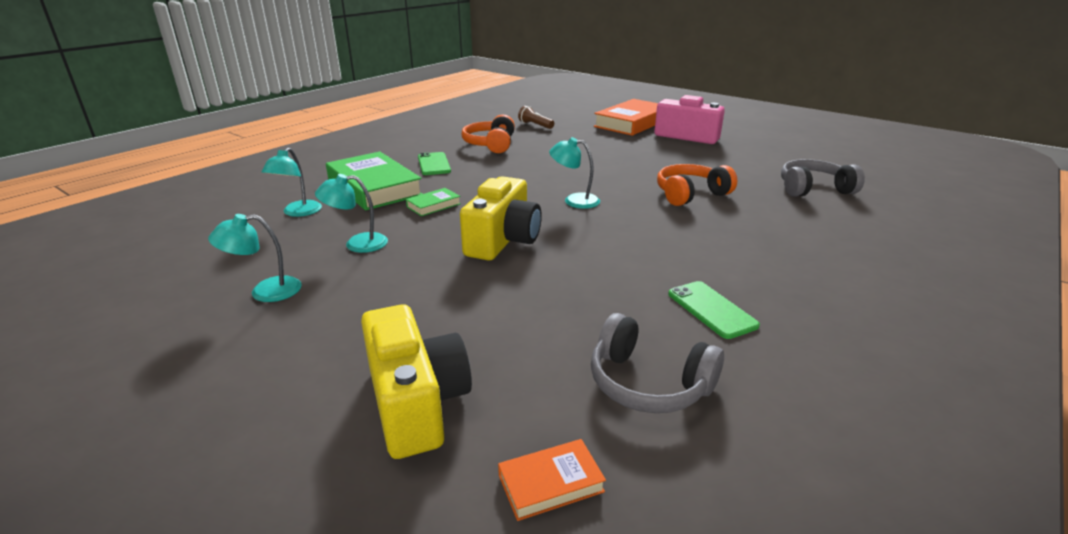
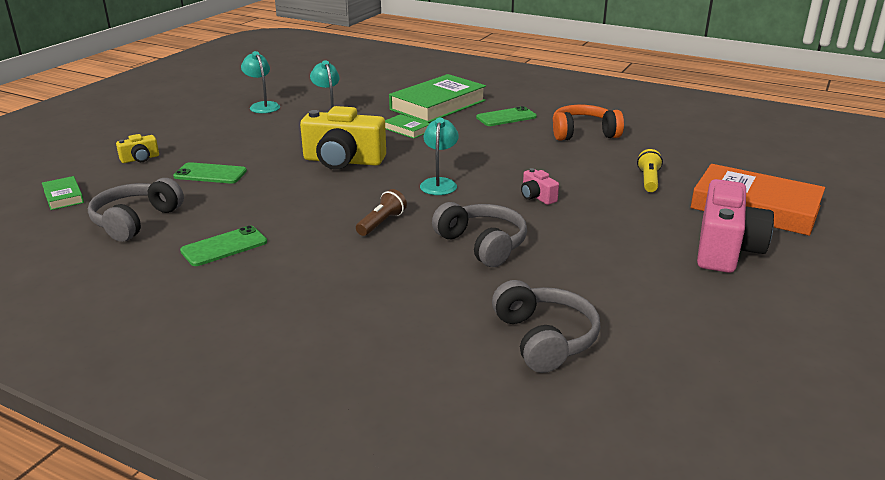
camera: 80 degrees right, 0 degrees up
turquoise lamp [262,148,322,217] -> none
yellow camera [361,304,472,459] -> yellow camera [116,134,159,163], size x0.46
orange book [498,439,606,521] -> green book [42,176,84,210]
brown flashlight [518,106,554,129] -> brown flashlight moved to [356,189,407,236]
orange headphones [657,164,738,206] -> grey headphones [432,202,527,267]
none -> green phone [173,162,247,184]
none -> pink camera [521,168,559,205]
none -> yellow flashlight [637,149,663,192]

